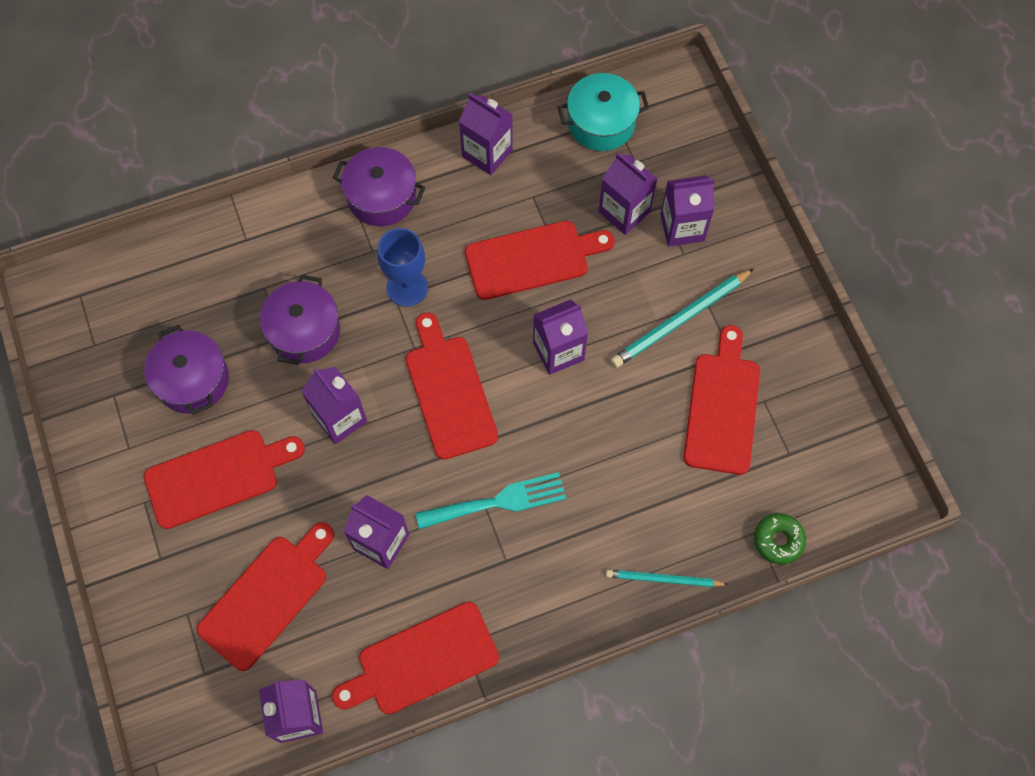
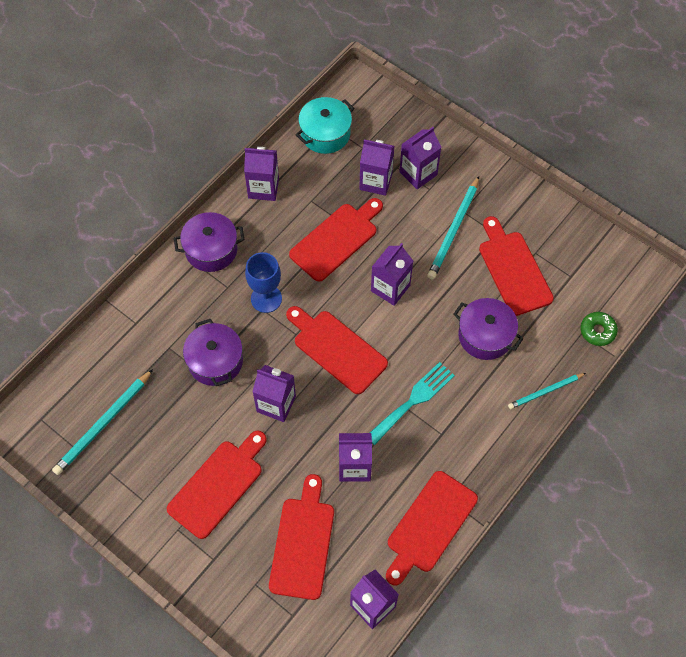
camera: 30 degrees left, 5 degrees down
purple pot [144,325,229,415] -> purple pot moved to [454,298,523,360]
none -> turquoise pencil [52,369,153,475]

